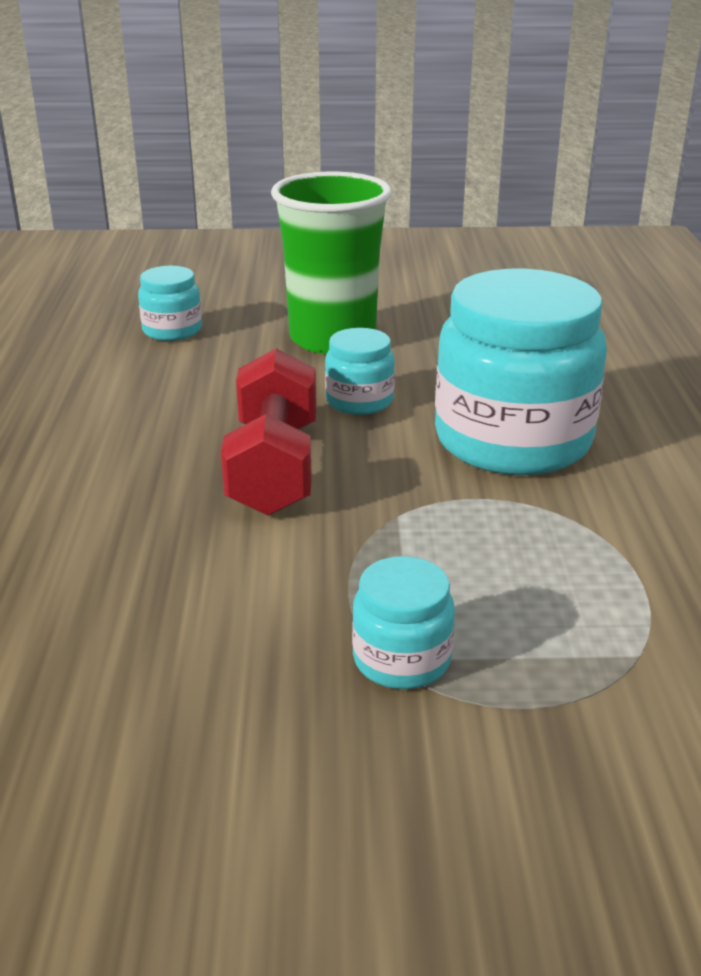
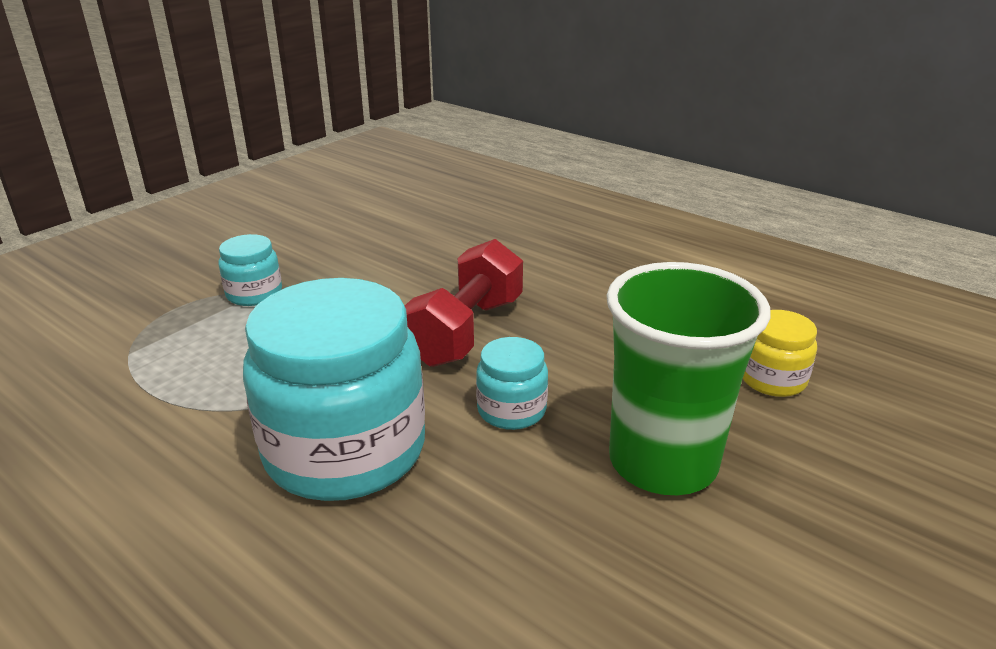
camera: 130 degrees right, 0 degrees up
turquoise jar [138,266,202,341] -> yellow jar [743,310,817,397]
red dumbbell [221,348,316,516] -> red dumbbell turned 75 degrees clockwise [405,239,523,367]

